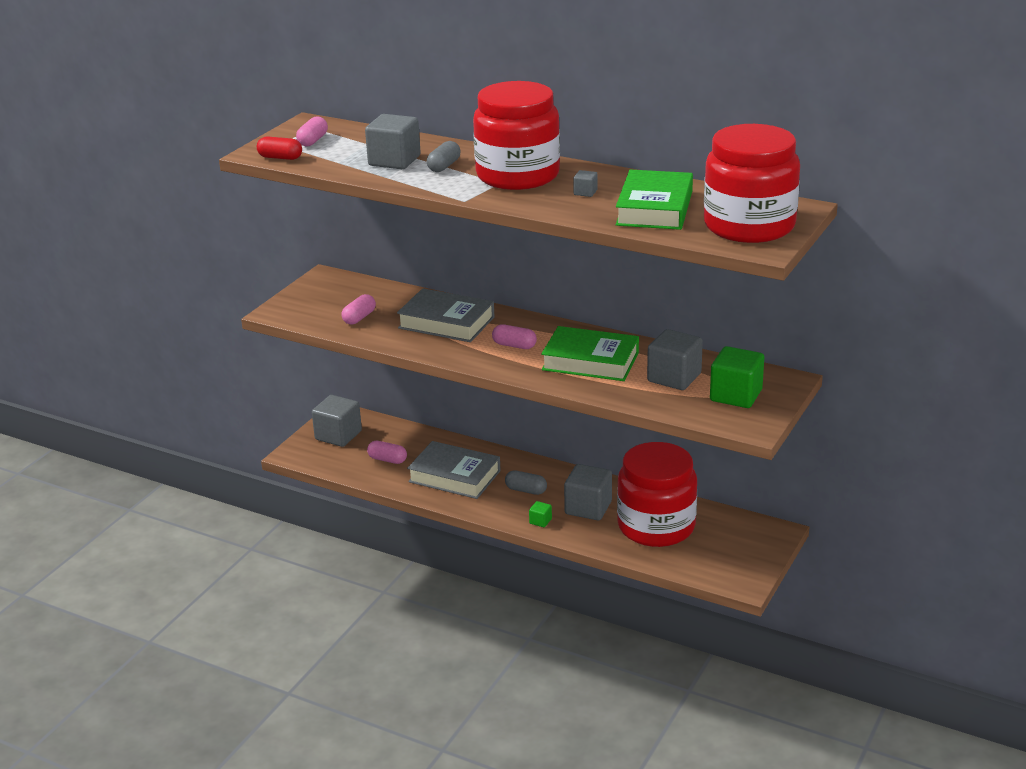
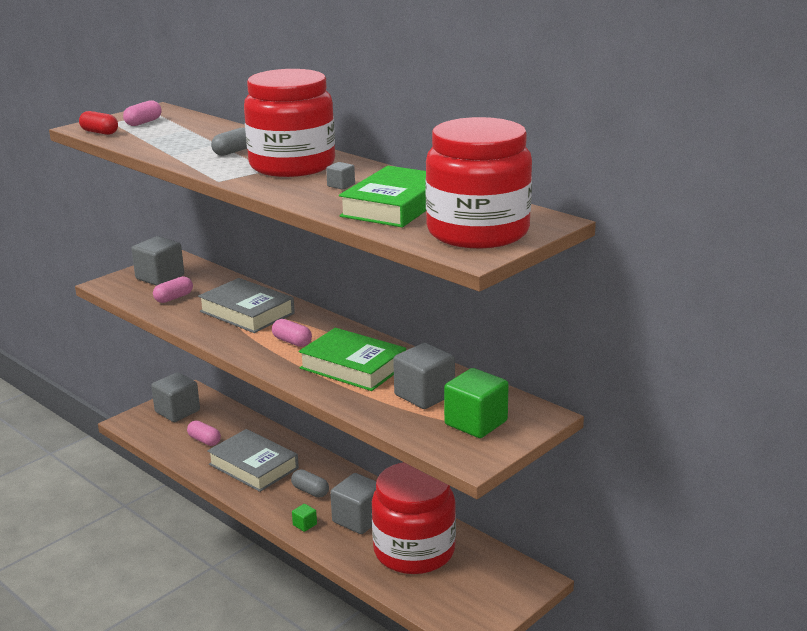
camera: 15 degrees right, 5 degrees down
grey cube [365,114,421,169] -> grey cube moved to [131,236,184,286]

